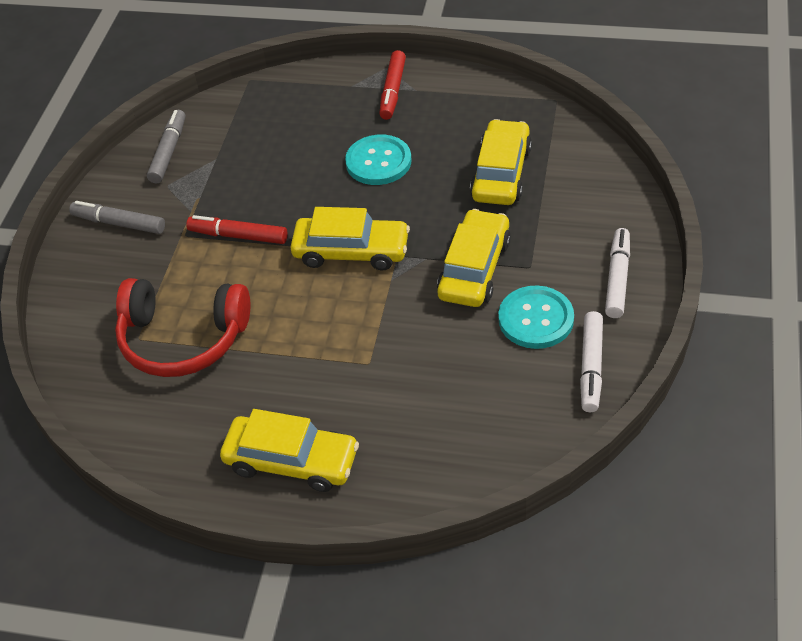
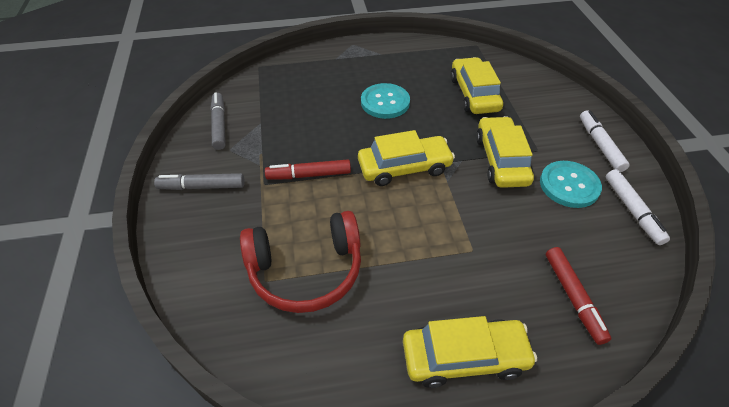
camera: 25 degrees left, 0 degrees up
red marker [379,50,406,120] -> red marker moved to [546,247,612,345]

